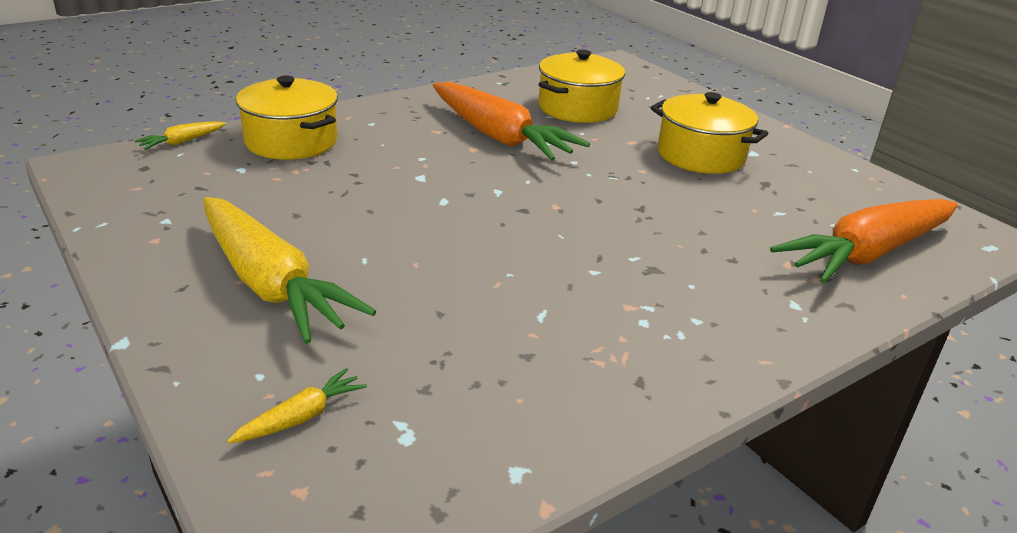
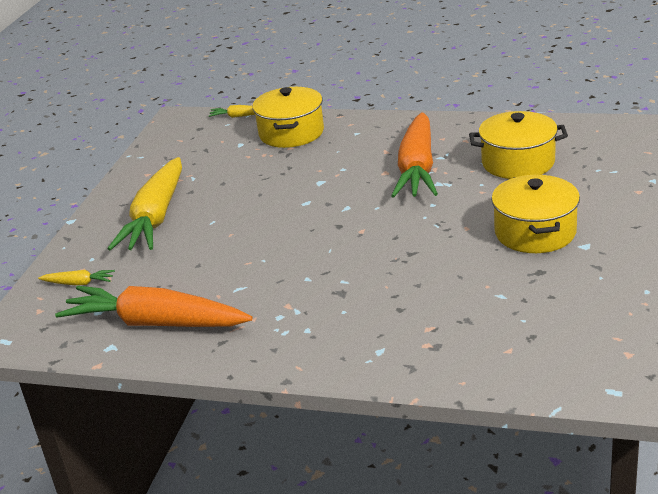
camera: 55 degrees right, 0 degrees up
orange carrot [770,199,958,283] -> orange carrot moved to [55,286,252,327]

